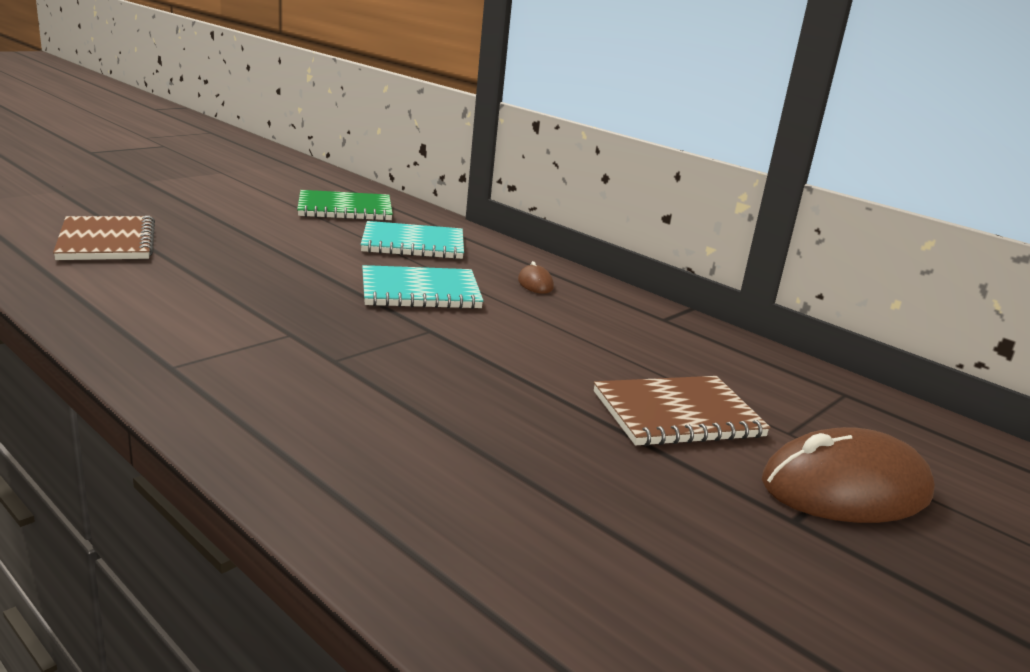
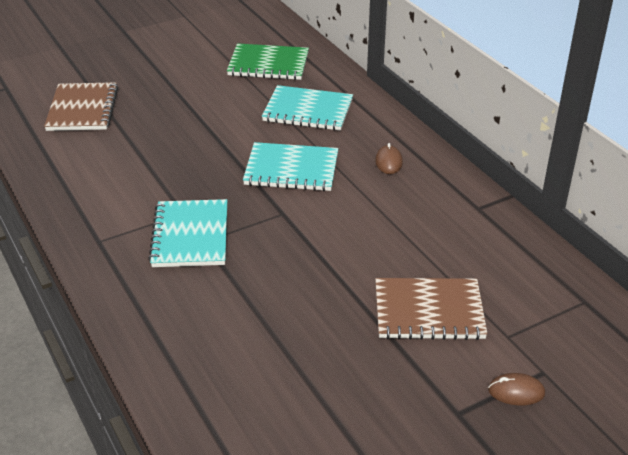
camera: 20 degrees right, 15 degrees up
brown mouse [762,427,935,523] -> brown mouse [488,373,545,405], size x0.44
none -> turquoise notebook [148,199,227,267]

